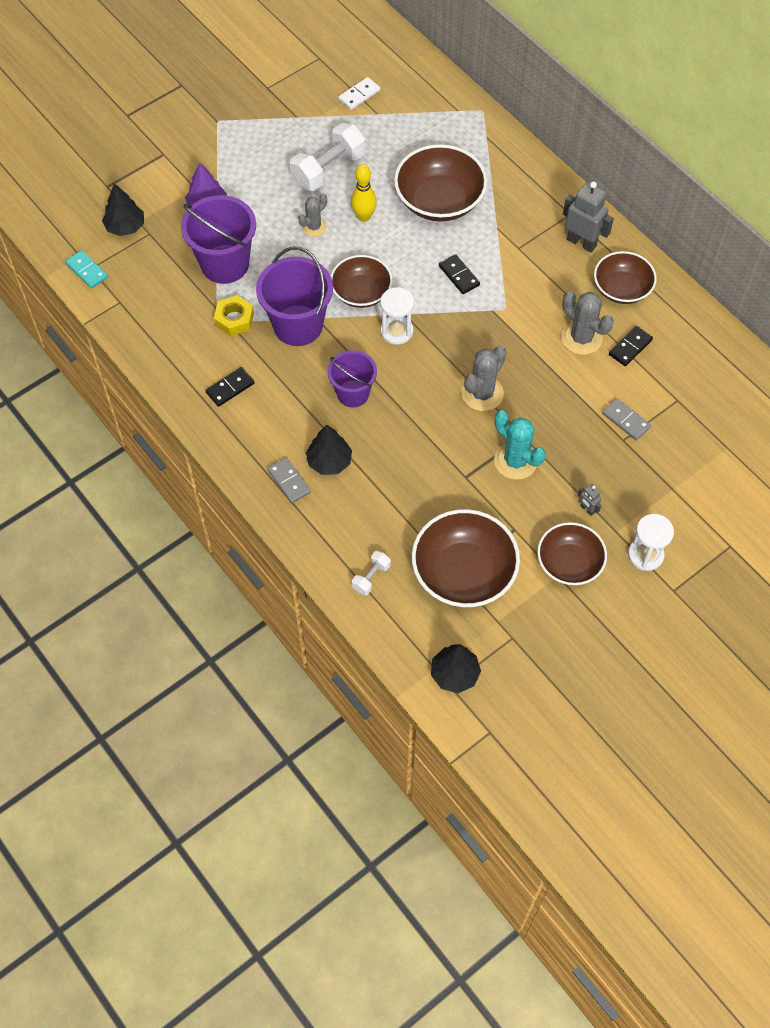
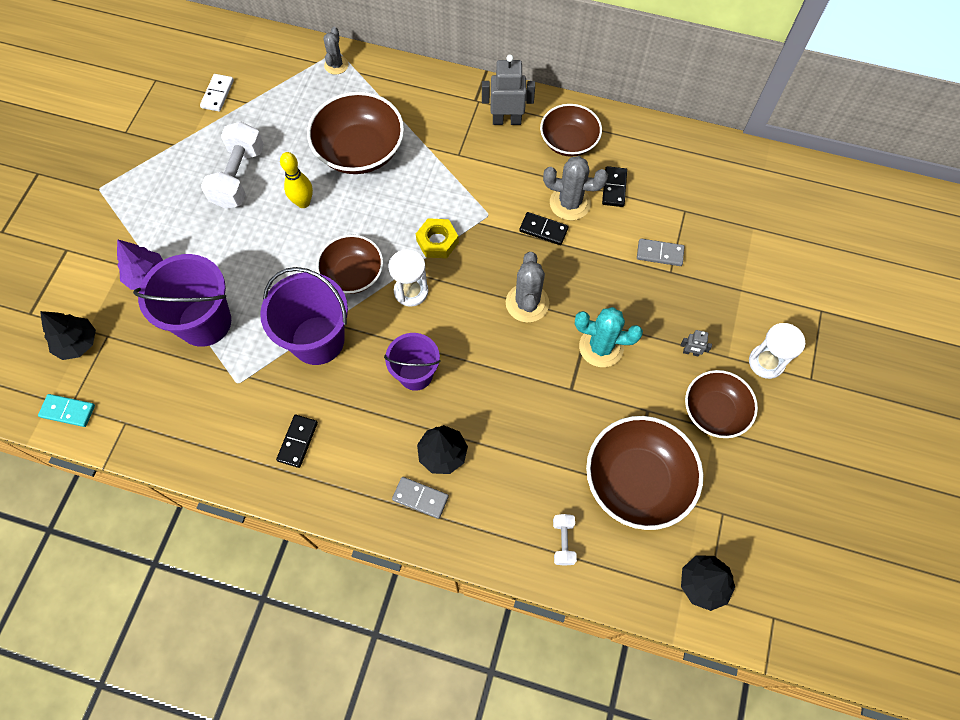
camera: 35 degrees left, 5 degrees up
yellow nut [214,295,254,336] -> yellow nut moved to [416,218,459,258]
grey cactus [298,194,327,237] -> grey cactus moved to [323,27,349,75]
black domino [439,254,480,294] -> black domino moved to [519,212,569,245]

